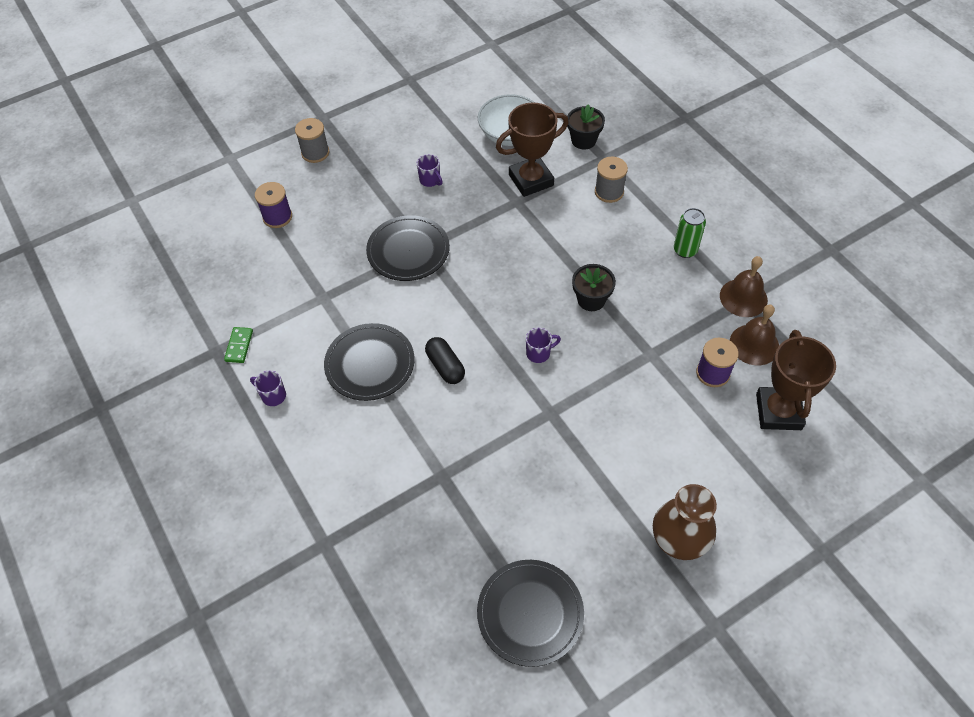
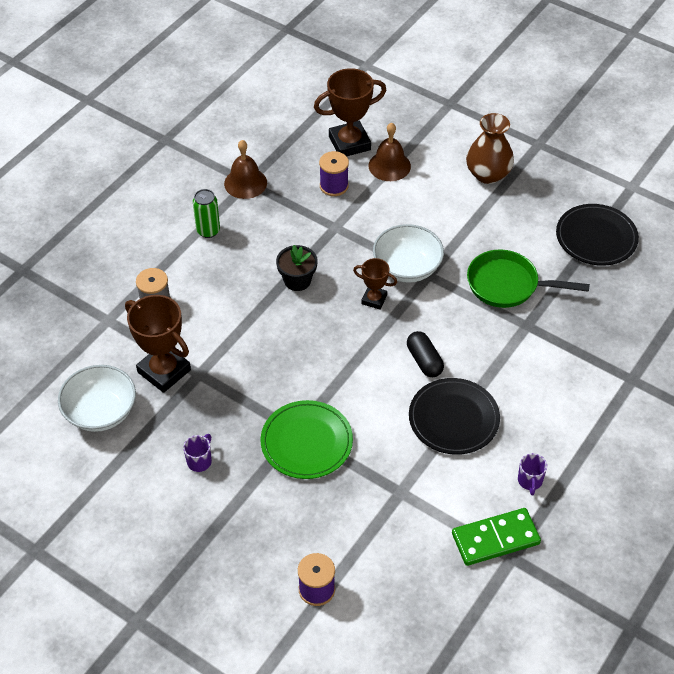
camera: 115 degrees left, 5 degrees down
green domino [224,327,253,363] -> green domino [452,508,541,566], size x1.85
grey spool [295,118,329,163] -> none
black plate [366,215,450,281] -> green plate [261,400,353,479]
black capsule [425,337,465,384] -> black capsule turned 60 degrees counterclockwise [407,331,444,377]
purple mug [526,328,561,363] -> brown trophy [353,258,397,310]
black flower pot [567,104,605,149] -> none
brown bell [730,305,779,365] -> brown bell moved to [368,123,411,181]
none -> white bowl [373,224,444,283]
none -> green pan [467,249,590,308]

